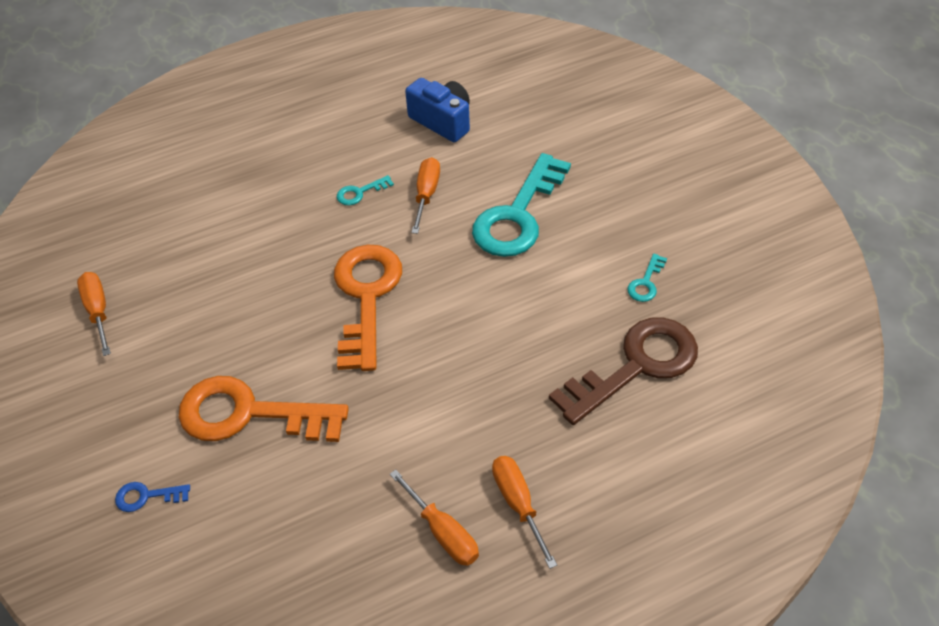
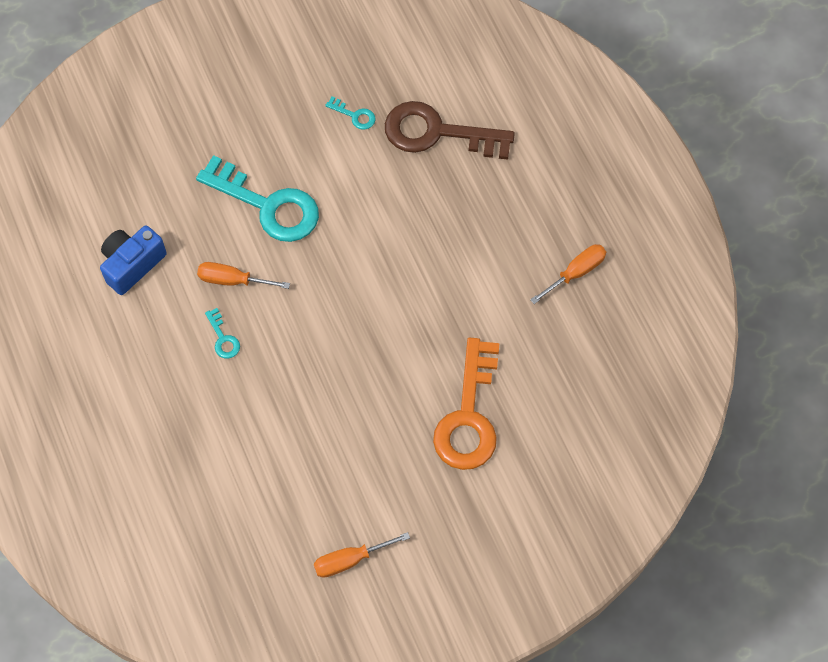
camera: 90 degrees left, 15 degrees up
blue key [115,482,190,512] -> none
orange key [334,245,402,371] -> none
orange screwdriver [492,456,557,569] -> none
brown key [549,317,698,425] -> brown key turned 45 degrees counterclockwise [385,101,515,160]

